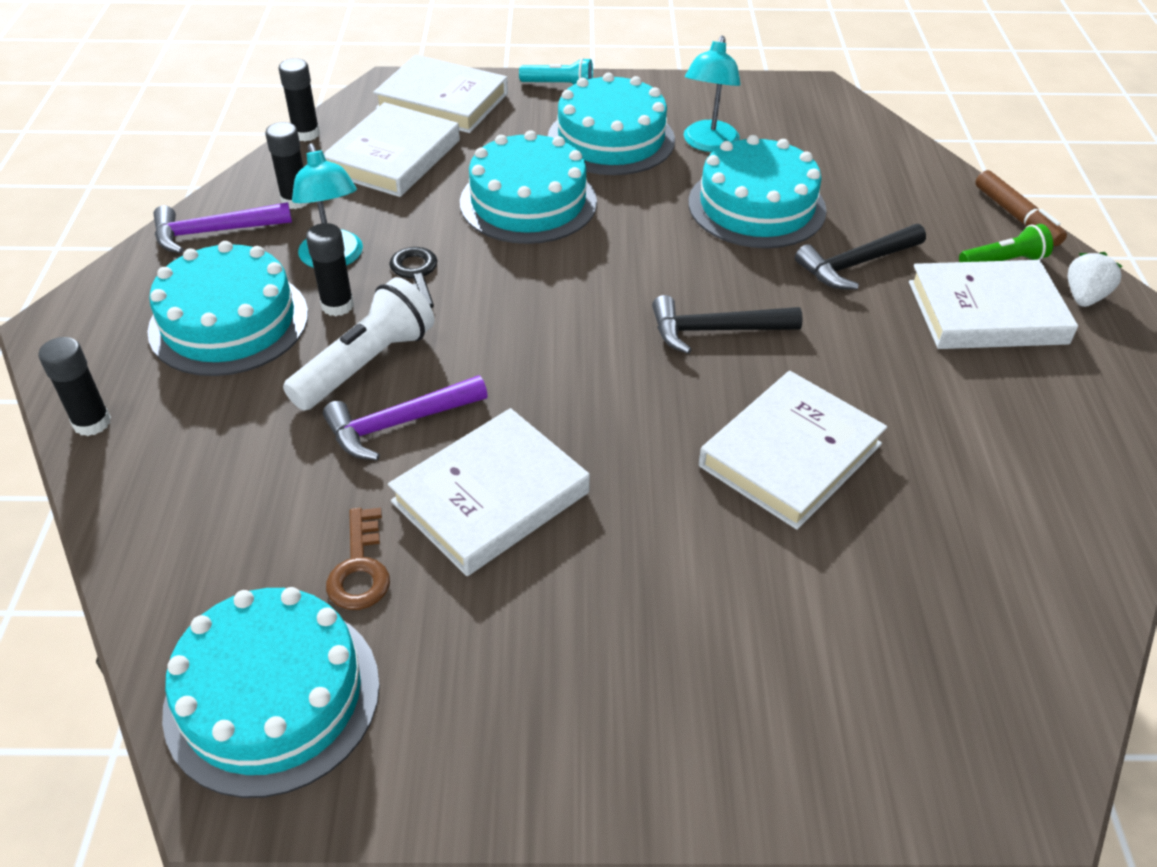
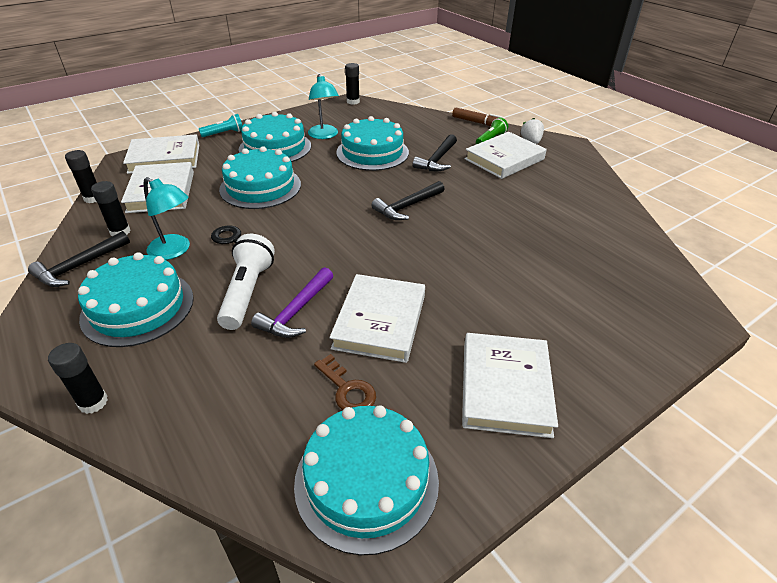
camera: 35 degrees left, 5 degrees down
purple hammer [153,202,292,253] -> black hammer [28,231,130,287]
black glue stick [306,223,354,316] -> black glue stick moved to [345,63,360,105]
white book [699,371,887,530] -> white book moved to [462,333,558,438]

